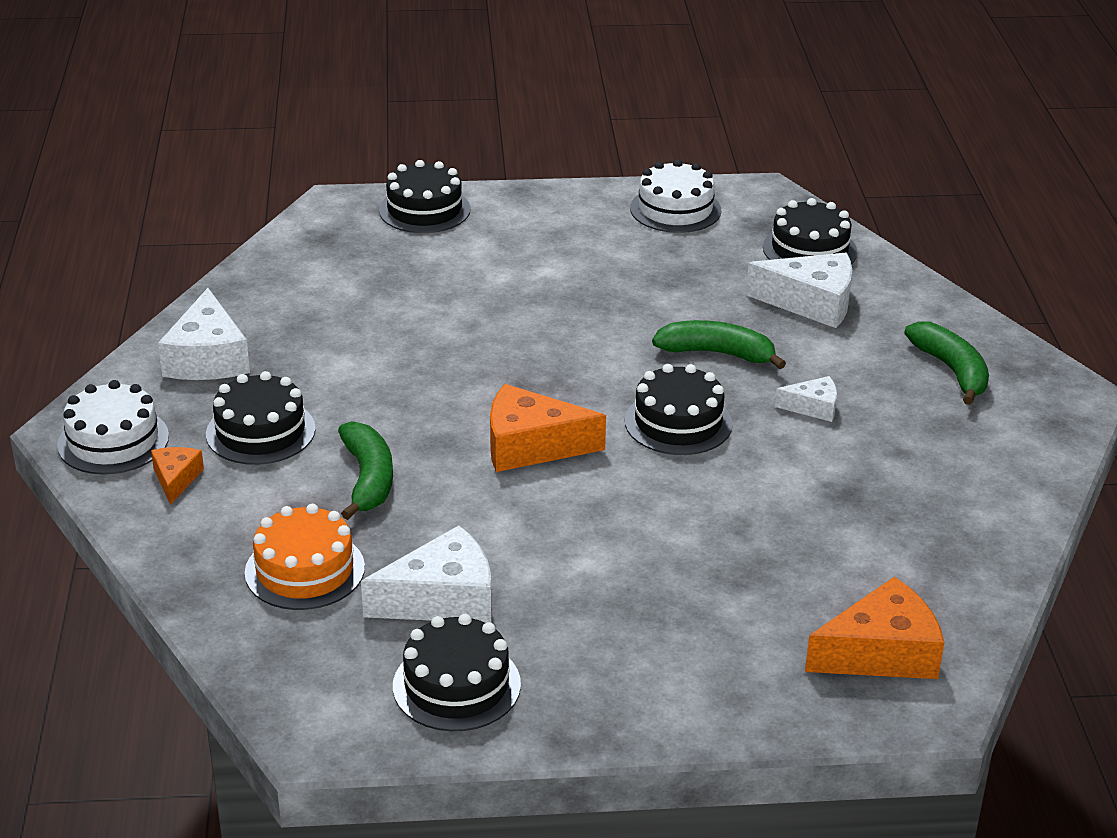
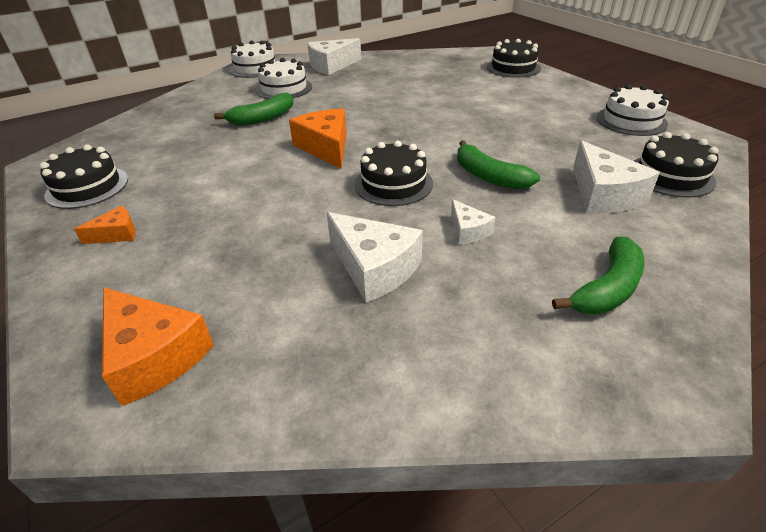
camera: 65 degrees right, 5 degrees up
orange cheese [151,447,204,505] -> orange cheese moved to [74,206,136,244]
black cake [206,371,315,465] -> white cake [256,58,312,99]
orange cake [245,504,365,610] -> none
white cheese [361,526,491,623] -> white cheese moved to [327,212,423,303]
green banana [652,320,786,369] -> green banana turned 150 degrees clockwise [457,140,540,190]

